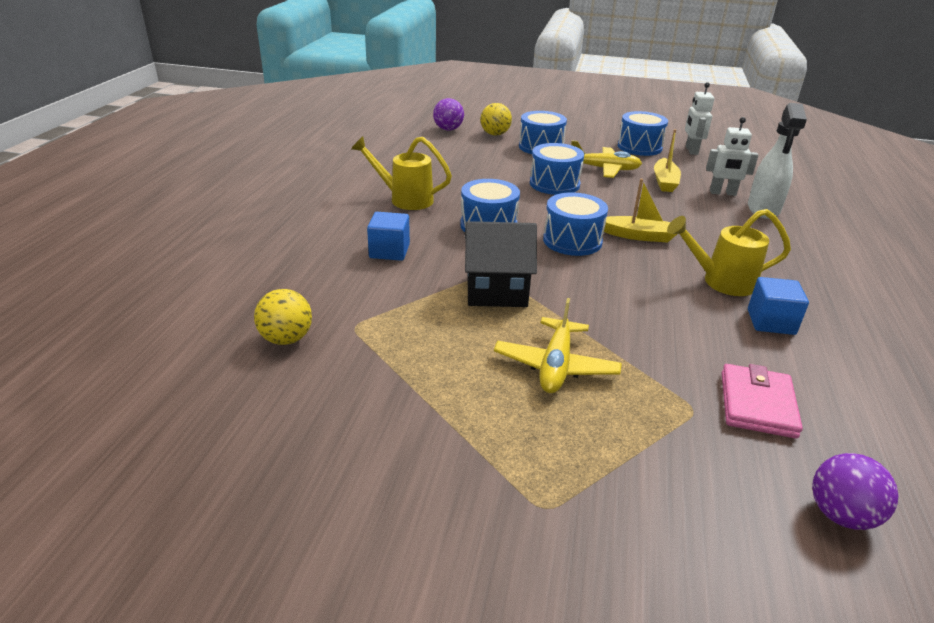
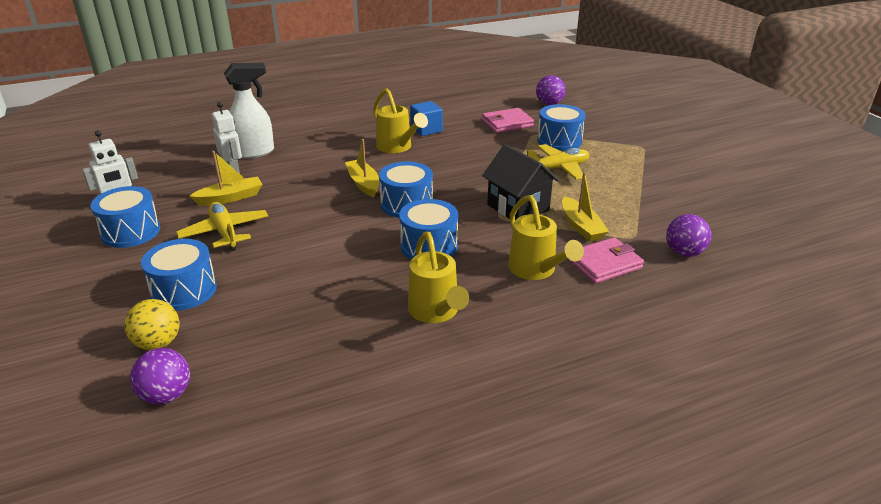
camera: 125 degrees left, 0 degrees up
yellow ball [254,289,312,345] -> purple ball [666,214,711,257]
blue cube [367,212,410,261] -> yellow watering can [508,195,584,280]
blue drum [530,143,584,195] -> blue drum moved to [537,104,586,151]
none -> yellow boat [562,172,609,242]
none -> pink wallet [567,237,644,284]

